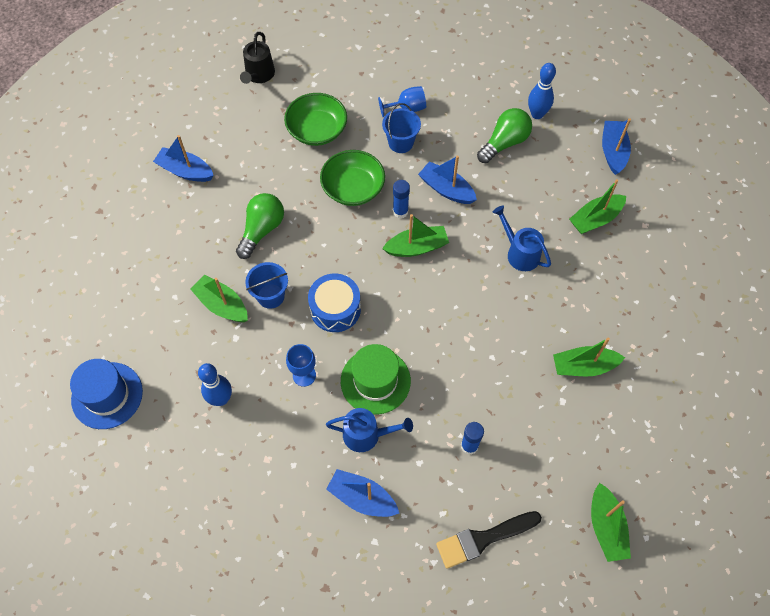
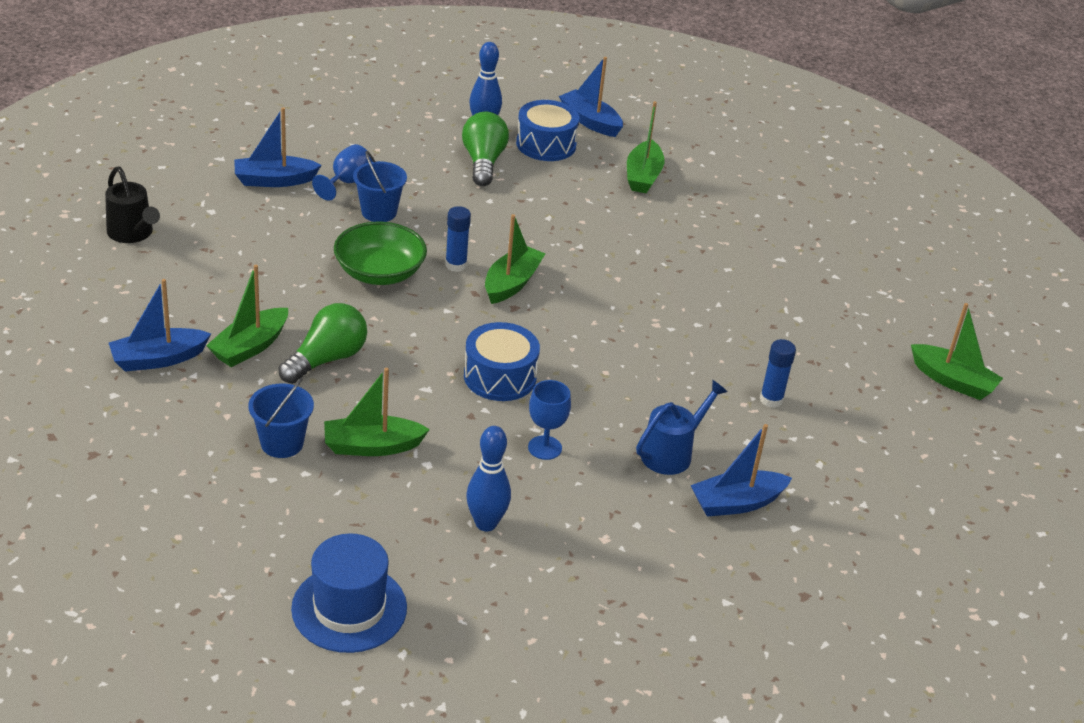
camera: 50 degrees left, 25 degrees down
green light bulb [236,193,284,259] -> green light bulb turned 60 degrees clockwise [278,303,367,384]
blue bucket [245,262,288,309] -> blue bucket moved to [248,378,314,458]
green bowl [284,93,347,146] -> none
green hat [341,344,411,414] -> none
blue boat [418,156,477,204] -> blue boat moved to [234,107,321,187]
black brush [436,511,542,569] -> none
blue watering can [493,206,551,271] -> none
green boat [553,338,625,376] -> green boat moved to [206,265,288,367]
none -> blue drum [516,100,580,161]

